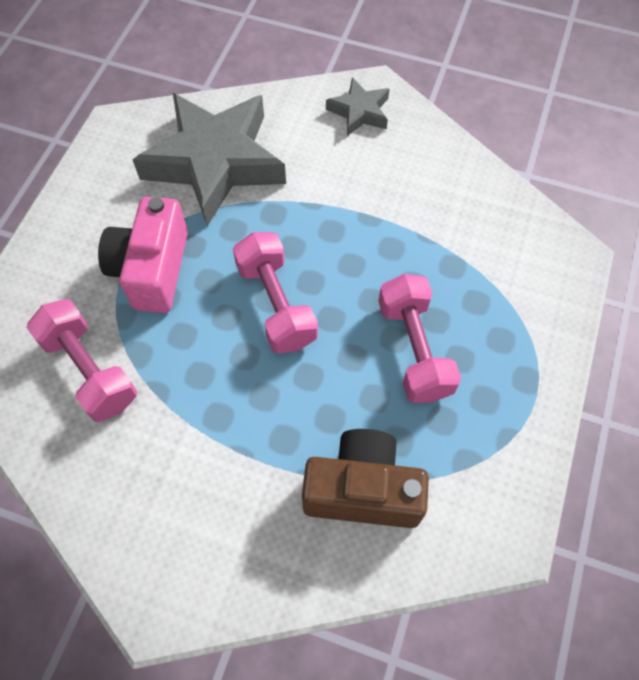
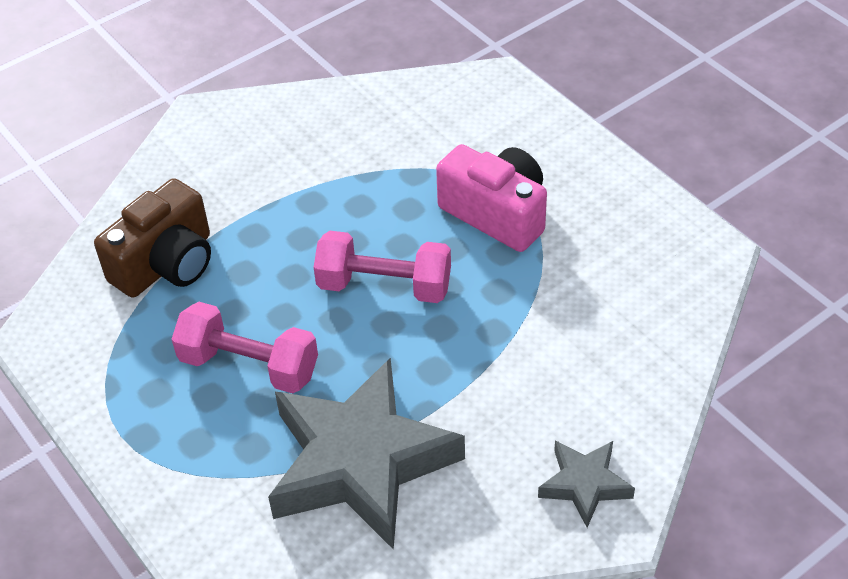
camera: 125 degrees right, 15 degrees down
pink dumbbell [26,299,137,422] -> none
grey star [132,93,286,226] -> grey star moved to [268,358,465,550]

